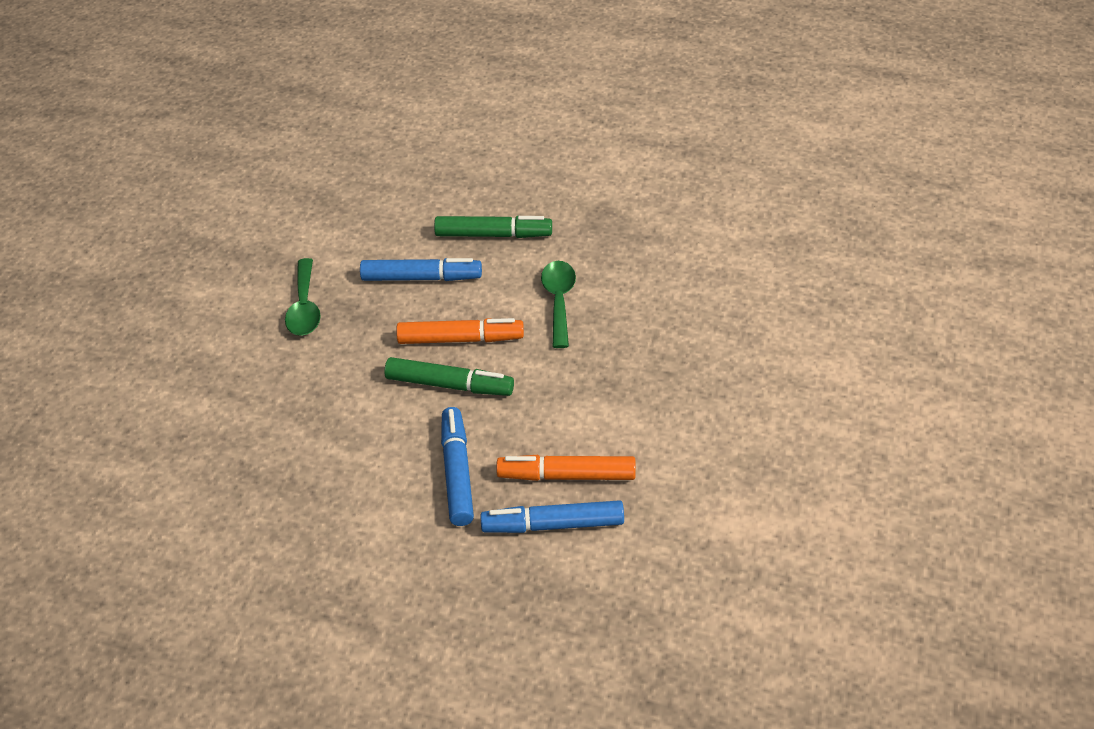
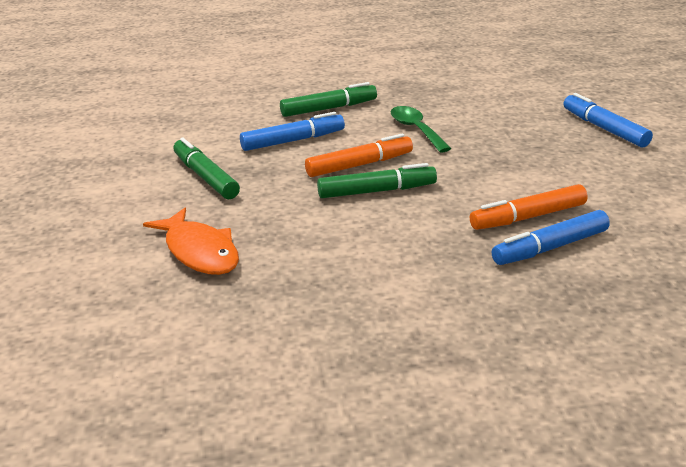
camera: 25 degrees left, 15 degrees down
green spoon [285,258,321,336] -> green marker [173,138,240,199]
blue marker [441,407,474,526] -> blue marker moved to [563,93,653,147]
none -> orange fish [143,208,239,275]

